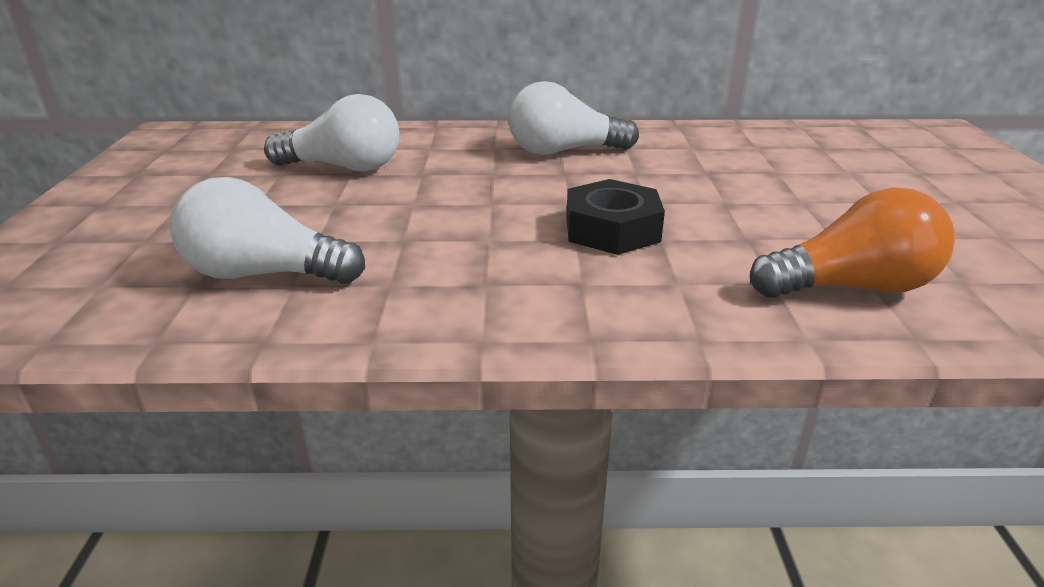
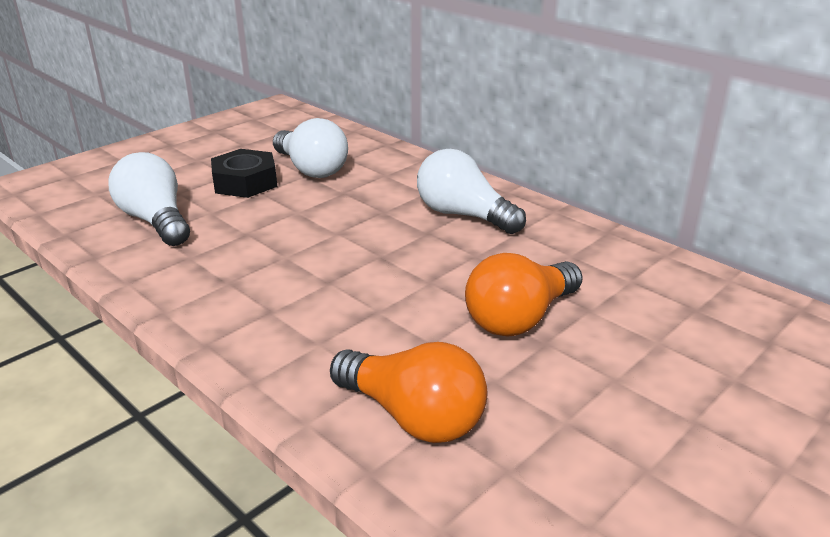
camera: 45 degrees right, 0 degrees up
black nut [566,179,665,255] -> black nut moved to [211,149,277,198]
none -> orange light bulb [465,253,583,337]

